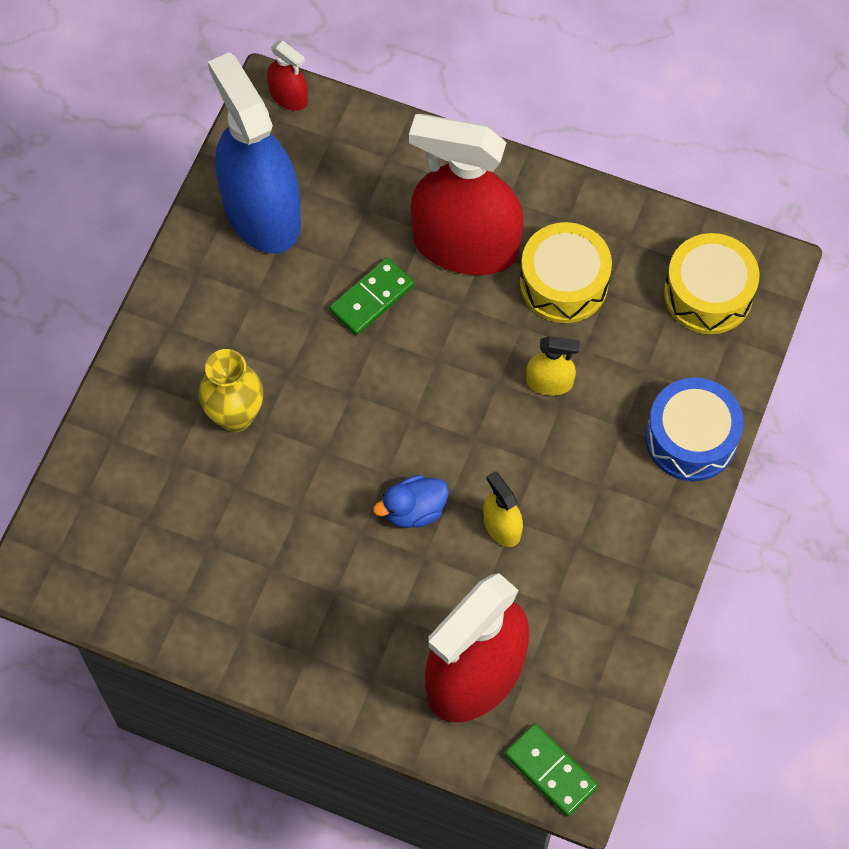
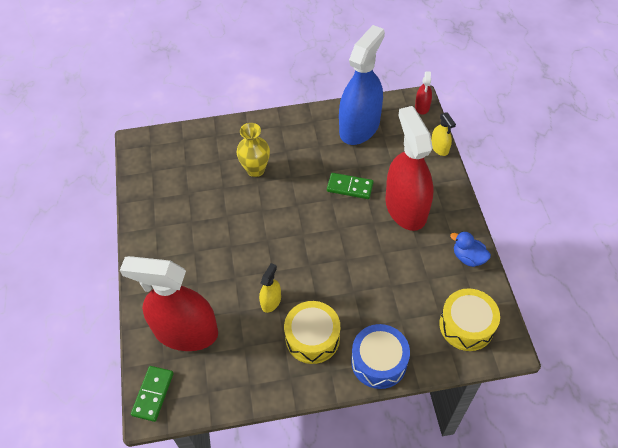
camera: 60 degrees right, 10 degrees down
blue duck [373,475,449,528] -> blue duck moved to [450,231,491,267]
yellow drum [520,222,612,323] -> yellow drum moved to [284,301,340,364]
yellow spray bottle [526,336,580,396] -> yellow spray bottle moved to [431,113,456,156]

